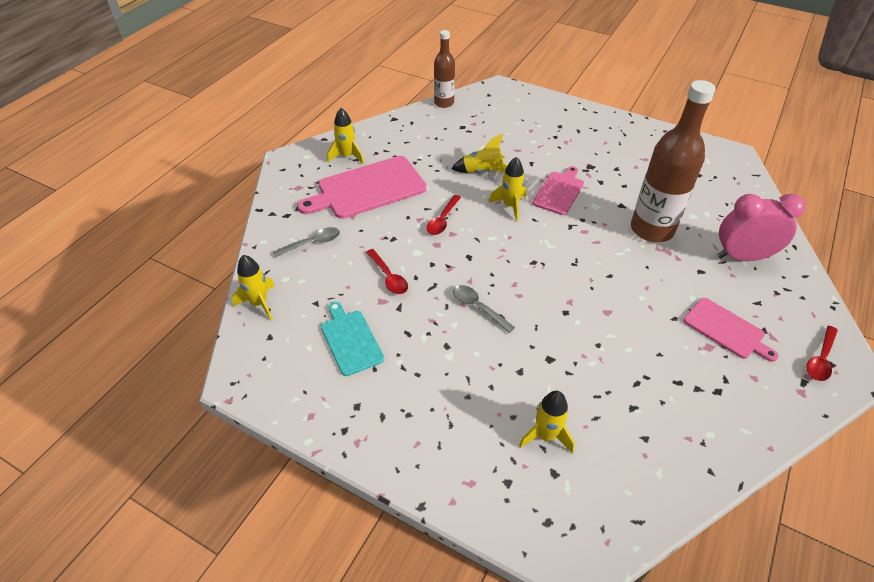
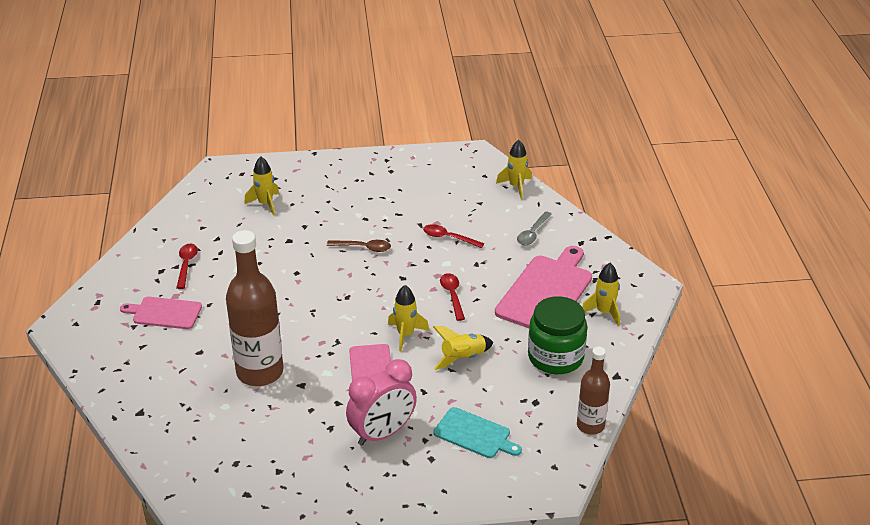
camera: 145 degrees right, 10 degrees down
turquoise cutting board [321,302,384,376] -> turquoise cutting board moved to [433,407,522,458]
grey spoon [453,285,515,333] -> brown spoon [327,240,391,252]
pink clock [718,194,805,261] -> pink clock moved to [346,359,417,446]
red spoon [806,326,838,381] -> red spoon moved to [176,244,198,289]
none -> green jar [528,296,587,374]

